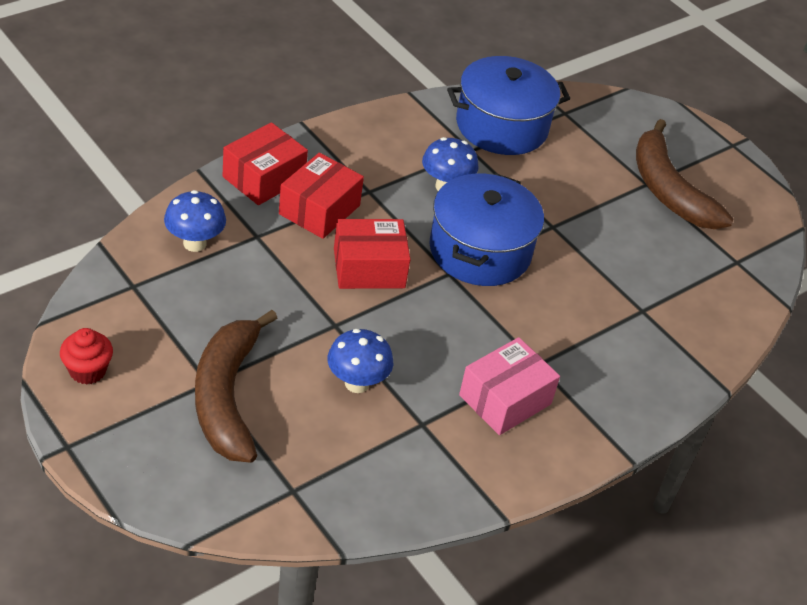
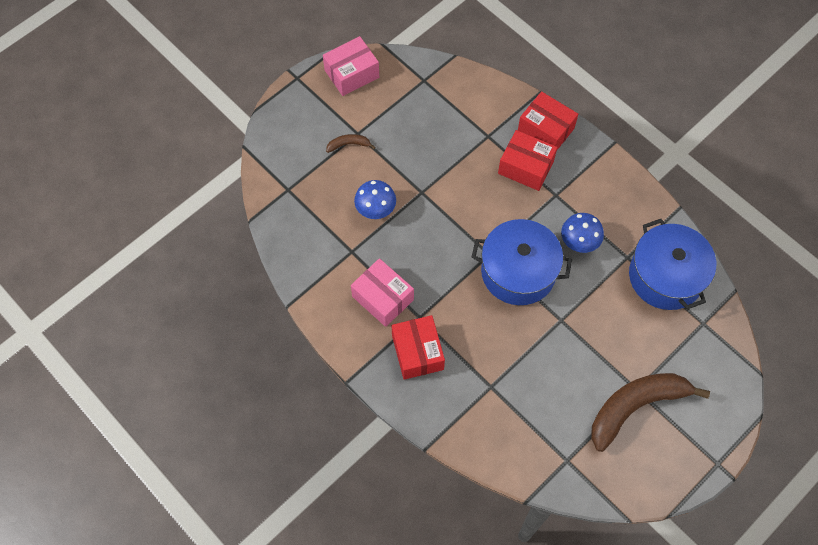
camera: 90 degrees right, 20 degrees up
red cupcake [60,328,113,385] -> pink box [323,36,379,96]
blue mushroom [164,190,226,252] -> none
brown banana [195,310,277,463] -> brown banana [326,134,376,153], size x0.42
red box [334,219,411,289] -> red box moved to [392,315,445,380]

